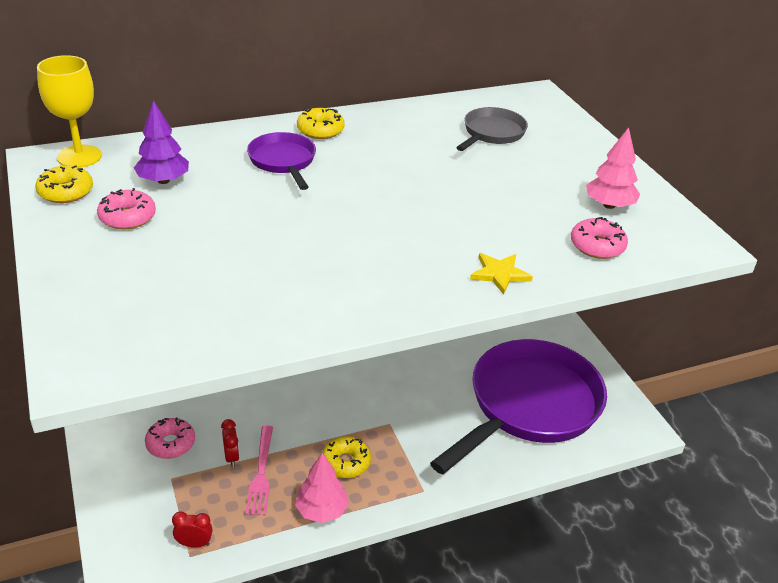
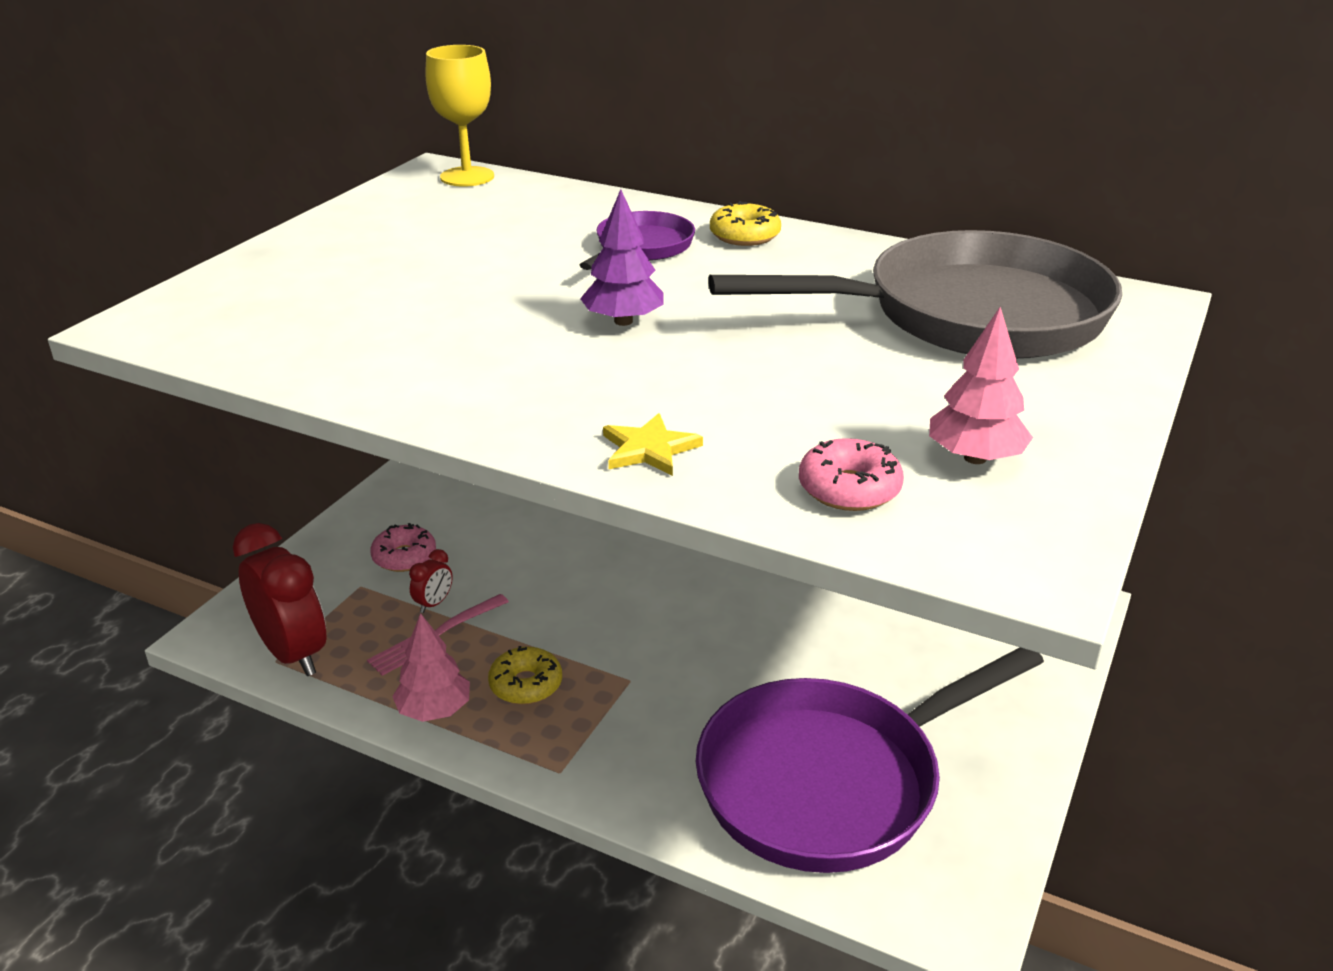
camera: 50 degrees right, 5 degrees down
yellow donut [35,165,93,203] -> none
pink donut [97,188,156,229] -> none
purple tree [134,100,189,184] -> purple tree moved to [580,189,664,326]
red clock [172,511,212,548] -> red clock [233,523,326,676], size x2.28
purple pan [430,339,607,474] -> purple pan turned 150 degrees clockwise [696,647,1044,873]
grey pan [456,107,528,151] -> grey pan [708,230,1122,359], size x2.17

